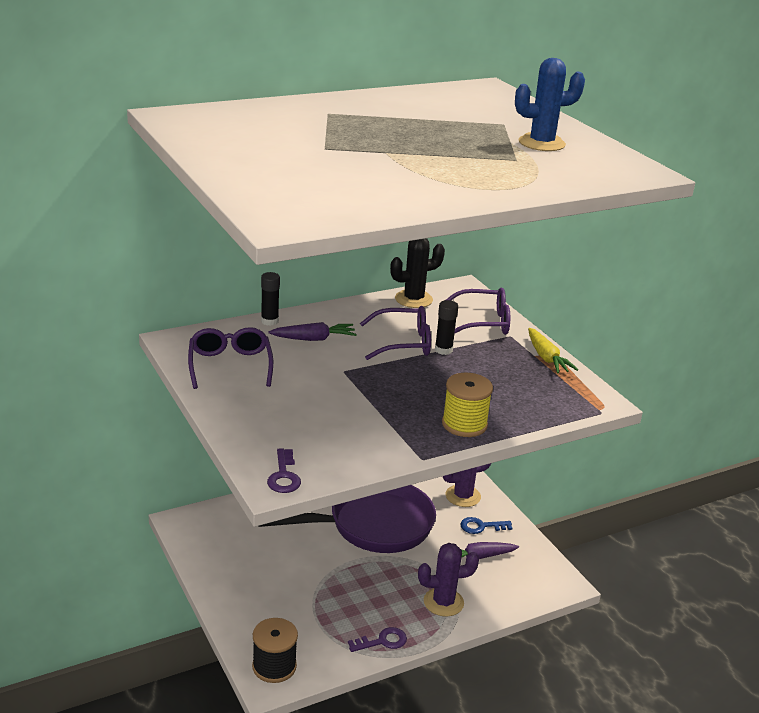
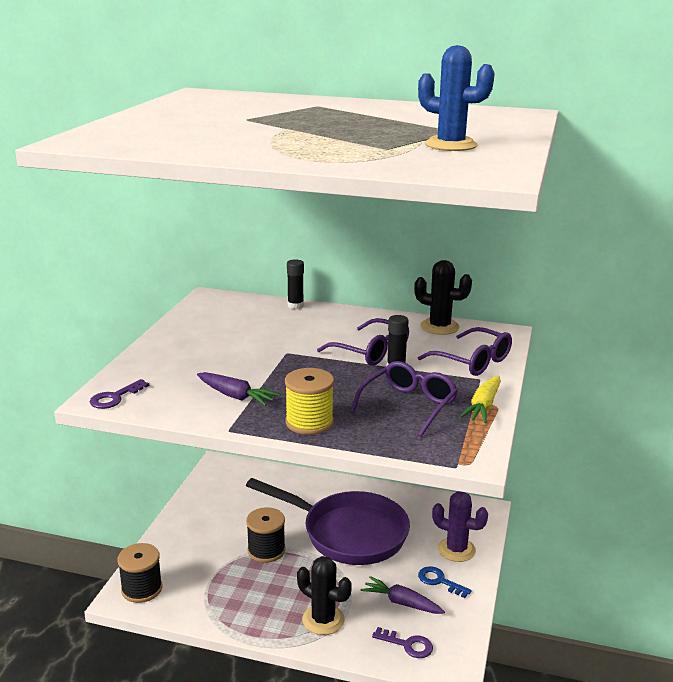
camera: 45 degrees right, 5 degrees down
purple glasses [188,327,273,389] -> purple glasses moved to [350,361,458,437]
purple carrot [269,322,357,341] -> purple carrot moved to [197,372,280,406]
purple key [348,627,407,652] -> purple key moved to [372,627,433,658]
purple cactus [418,543,479,616] -> black cactus [297,556,352,635]
none -> black spool [246,507,286,563]

